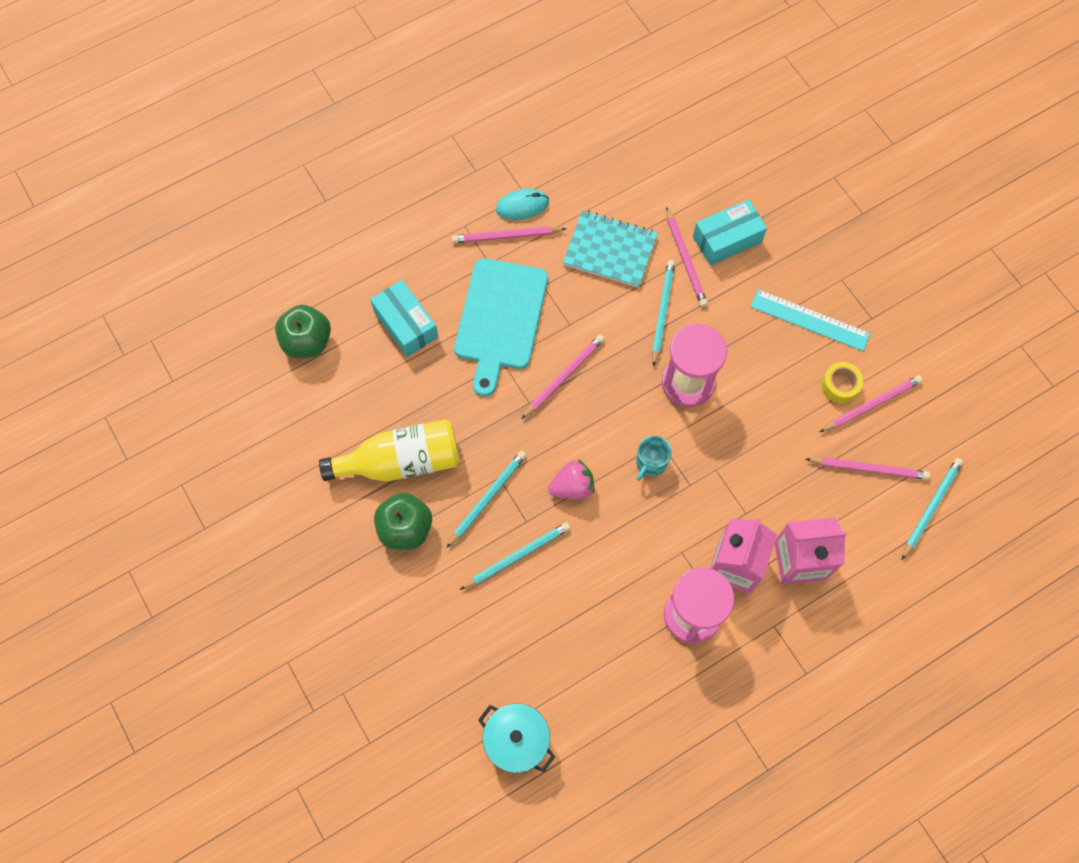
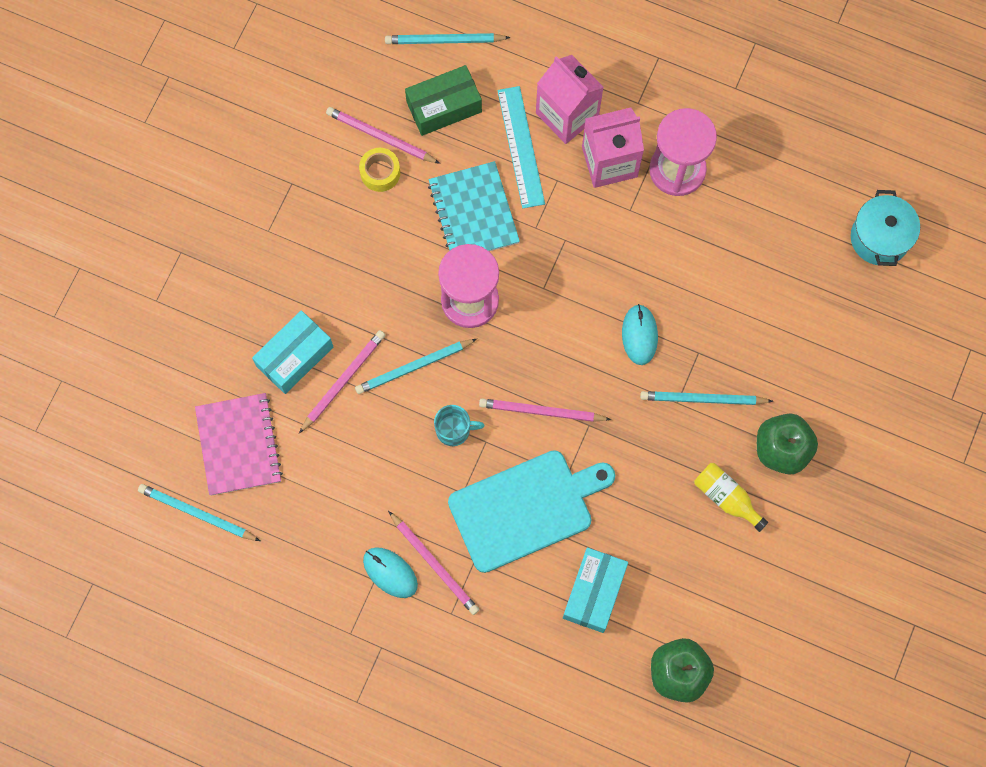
camera: 125 degrees left, 5 degrees up
yellow bottle [319,419,460,481] -> yellow bottle [694,463,768,532], size x0.56
turquoise pencil [460,522,570,590] -> turquoise pencil moved to [138,484,260,541]
pink strawberry [548,459,594,499] -> turquoise mouse [622,304,658,365]
turquoise notebook [563,210,658,288] -> turquoise notebook moved to [428,161,520,251]
turquoise mug [636,436,672,481] -> turquoise mug moved to [434,405,485,446]
turquoise box [693,199,767,266] -> turquoise box turned 75 degrees counterclockwise [252,310,333,394]
turquoise ruler [750,289,870,351] -> turquoise ruler moved to [497,86,545,208]
pink pencil [806,457,930,480] -> green box [405,65,482,136]
none -> pink notebook [195,393,283,496]

